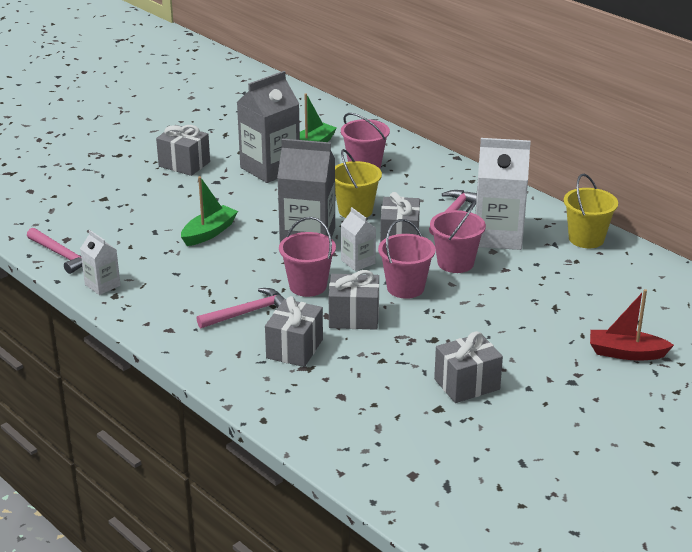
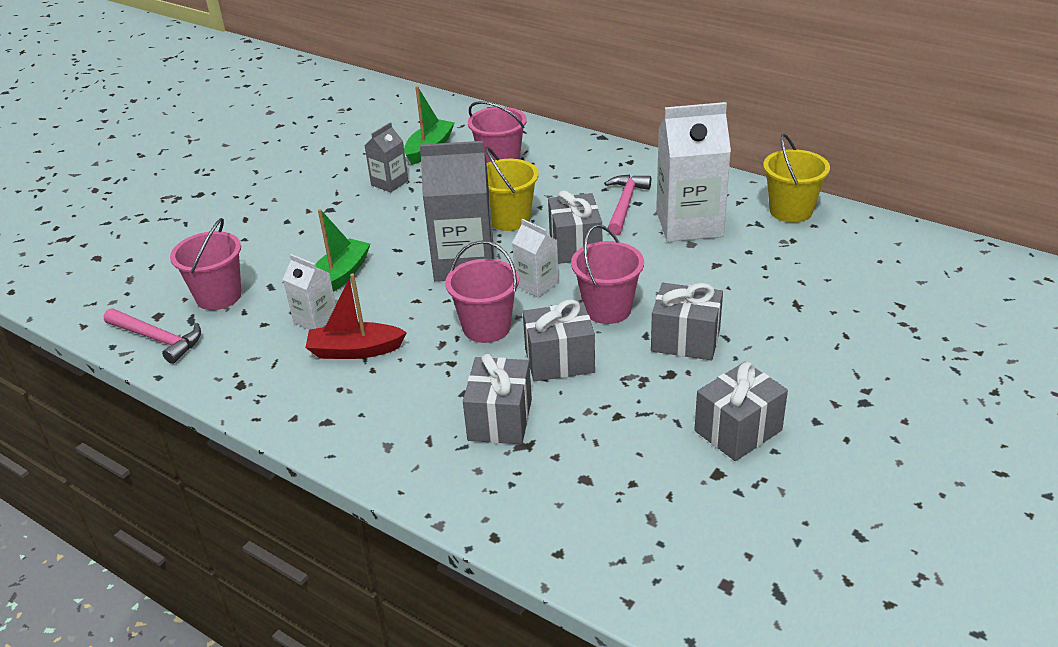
camera: 10 degrees left, 5 degrees up
white carton [80,230,120,295] -> white carton moved to [283,254,336,330]
grey gift [156,125,210,176] -> grey gift moved to [651,283,723,360]
pink hammer [196,288,285,328] -> none
grey carton [237,71,300,183] -> grey carton [365,122,408,192], size x0.51
pink bucket [430,201,486,273] -> pink bucket moved to [170,218,242,310]
red boat [590,289,674,361] -> red boat moved to [305,273,407,359]

